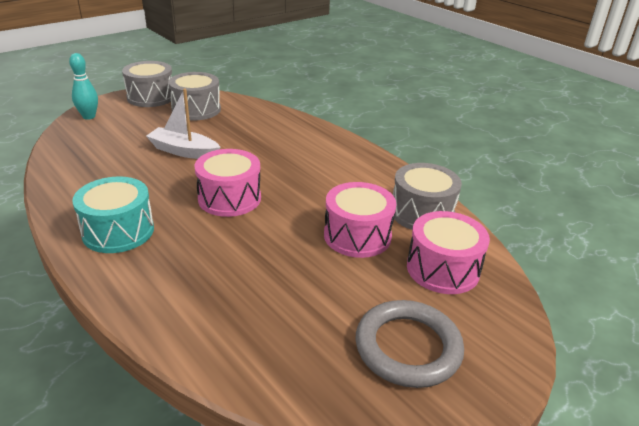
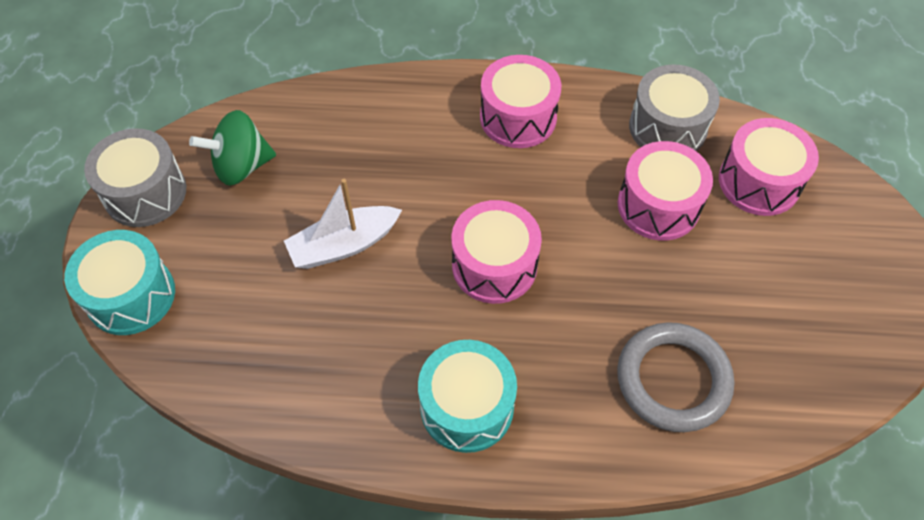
camera: 45 degrees left, 25 degrees up
turquoise bowling pin [69,53,98,120] -> turquoise drum [64,230,175,335]
grey drum [168,72,221,120] -> green spinning top [189,110,276,186]
grey ring [355,300,464,388] -> grey ring moved to [617,322,734,432]
none -> pink drum [480,55,561,148]

